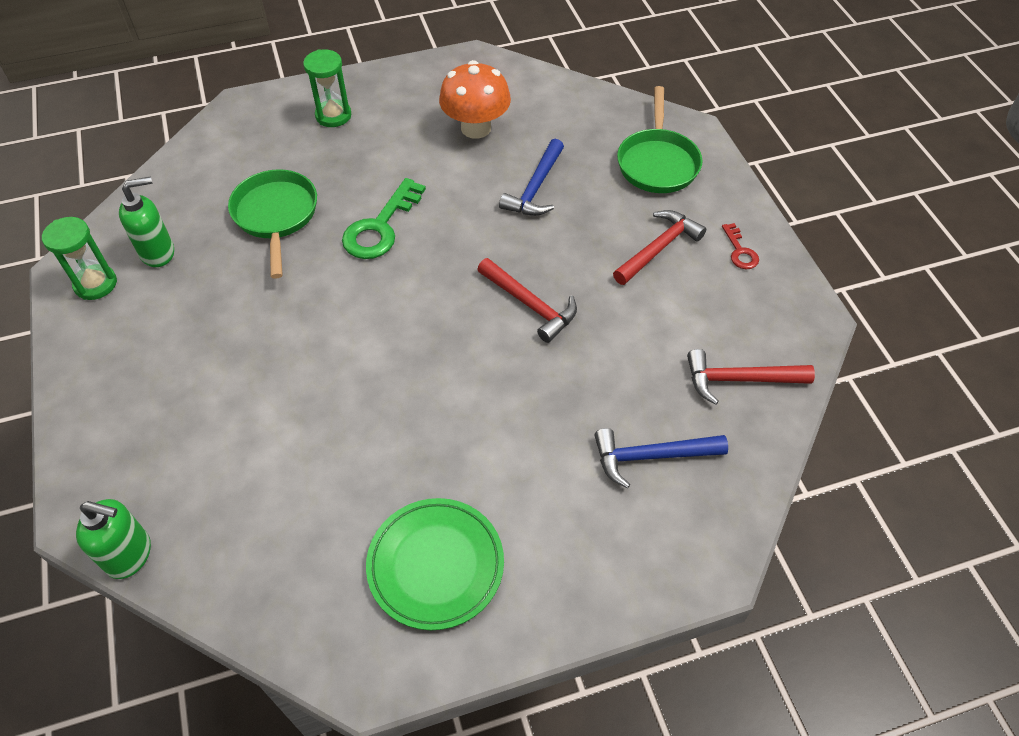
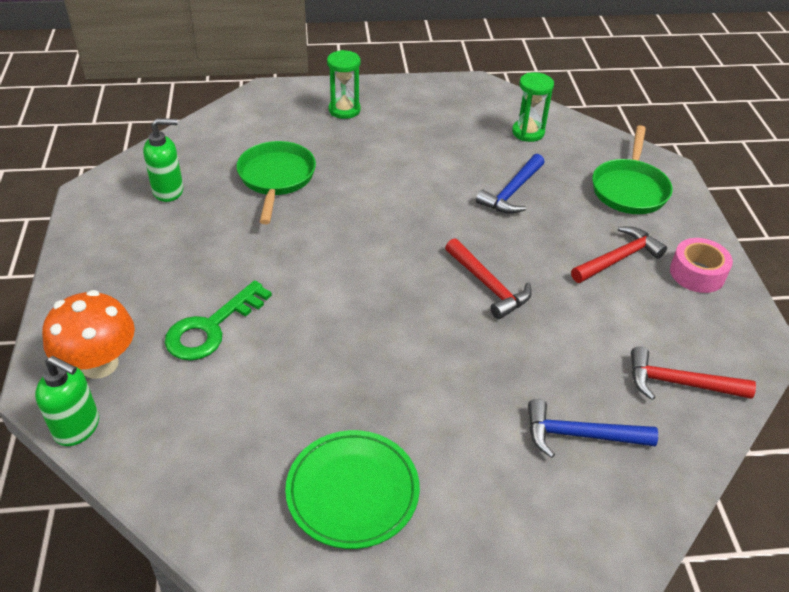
camera: 10 degrees right, 10 degrees down
green hourglass [42,217,117,300] -> green hourglass moved to [512,72,554,142]
green key [342,178,426,259] -> green key moved to [165,280,272,361]
orange mushroom [439,60,511,139] -> orange mushroom moved to [42,290,135,379]
red key [722,223,759,269] -> pink tape [670,238,733,293]

